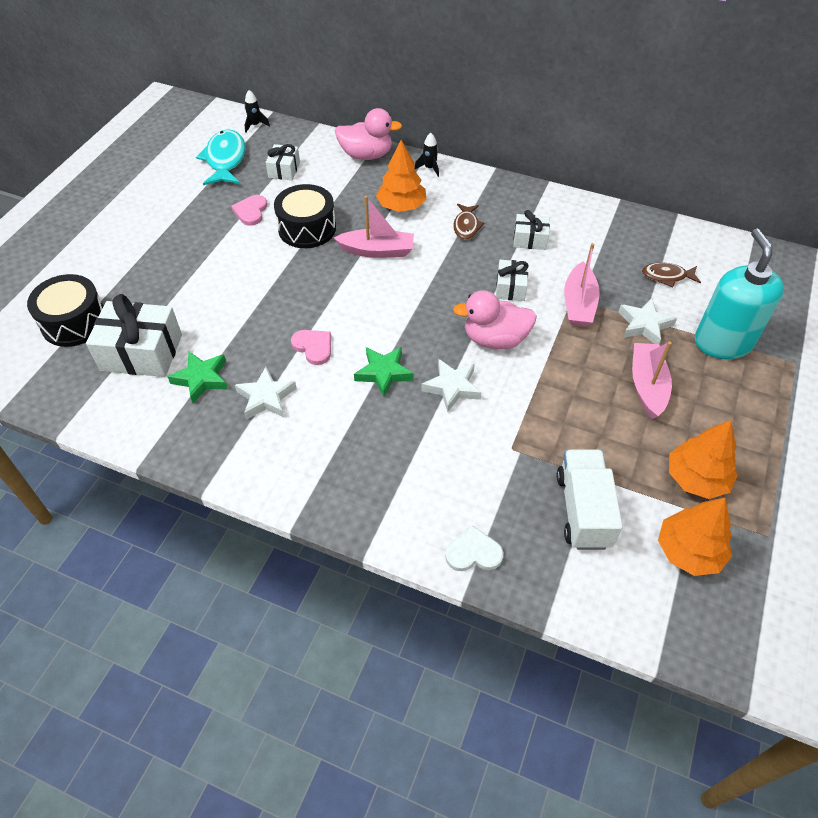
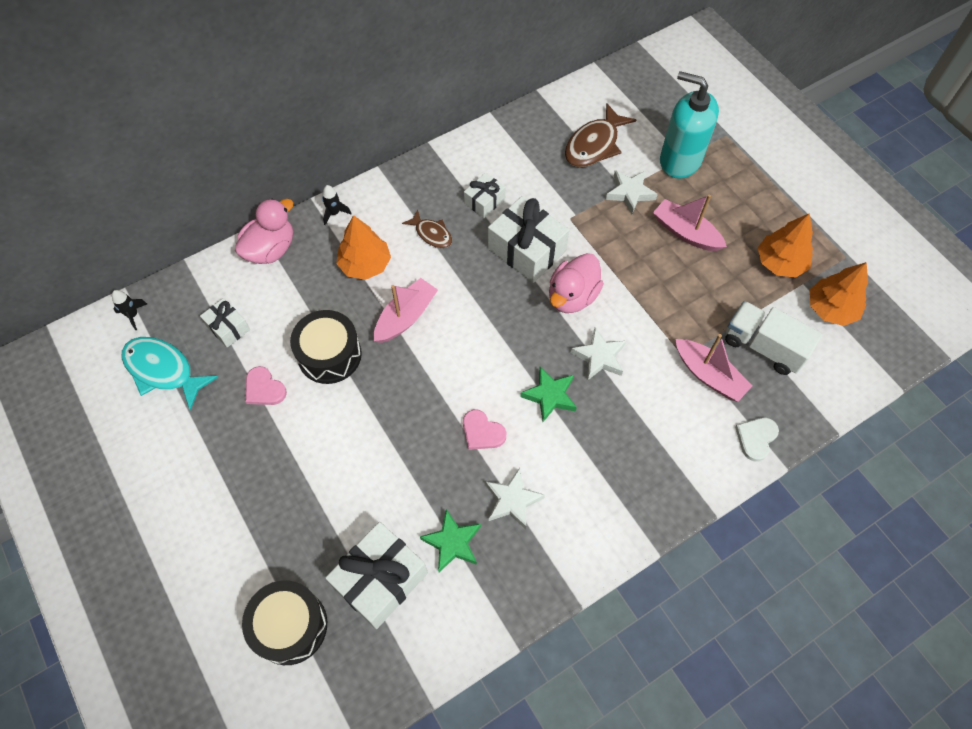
camera: 55 degrees left, 10 degrees up
pink heart [291,330,331,365] -> pink heart turned 135 degrees counterclockwise [463,410,506,450]
white gift [496,260,529,301] -> white gift [488,196,569,283], size x1.84
pink boat [564,243,600,327] -> pink boat moved to [675,334,752,402]
brown fish [642,262,701,287] -> brown fish [565,103,636,167], size x1.71

